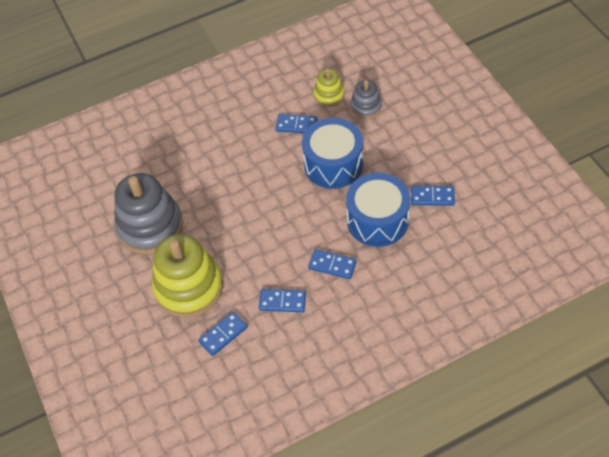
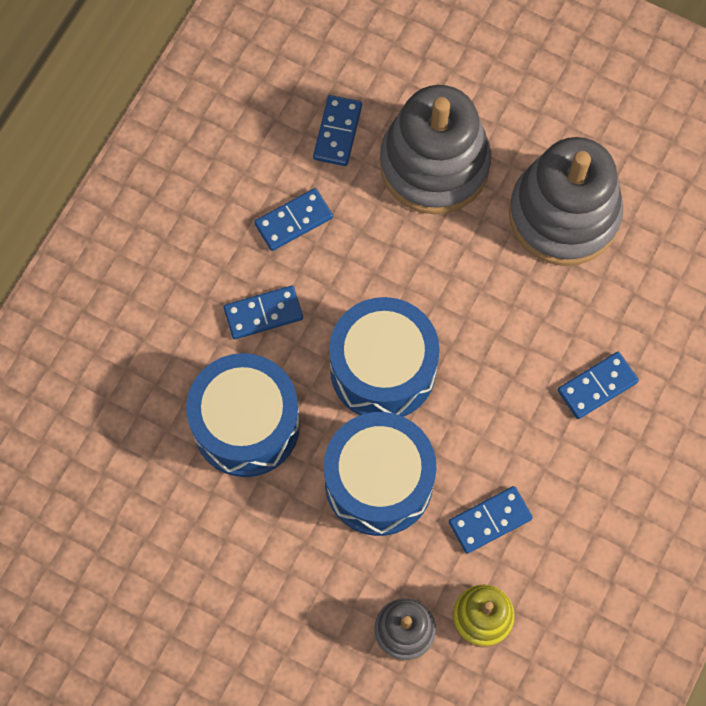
camera: 140 degrees right, 15 degrees up
yellow stacking toy [152,234,223,318] -> grey stacking toy [380,85,491,214]
blue domino [411,186,455,206] -> blue domino moved to [558,352,639,419]
none -> blue drum [329,297,440,417]

